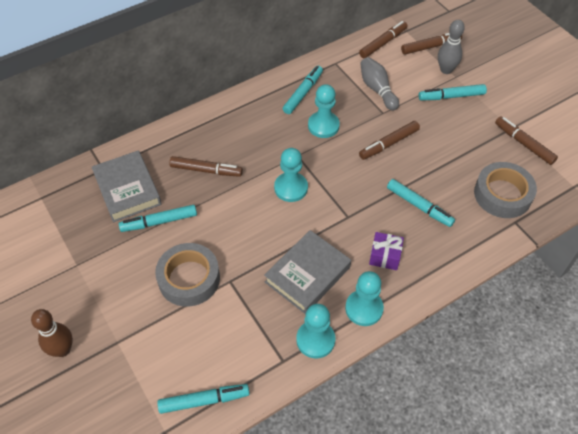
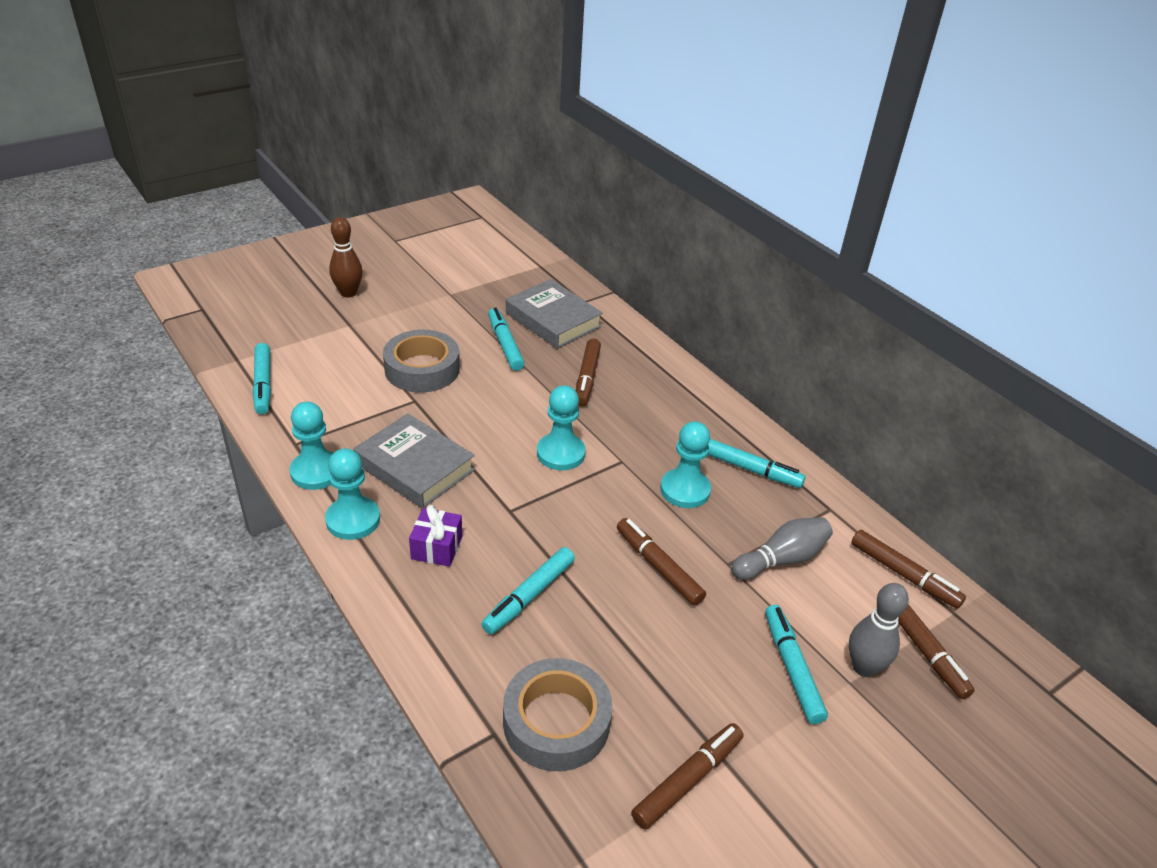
camera: 85 degrees right, 15 degrees down
grey book [92,151,162,222] -> grey book turned 75 degrees clockwise [506,279,603,349]

